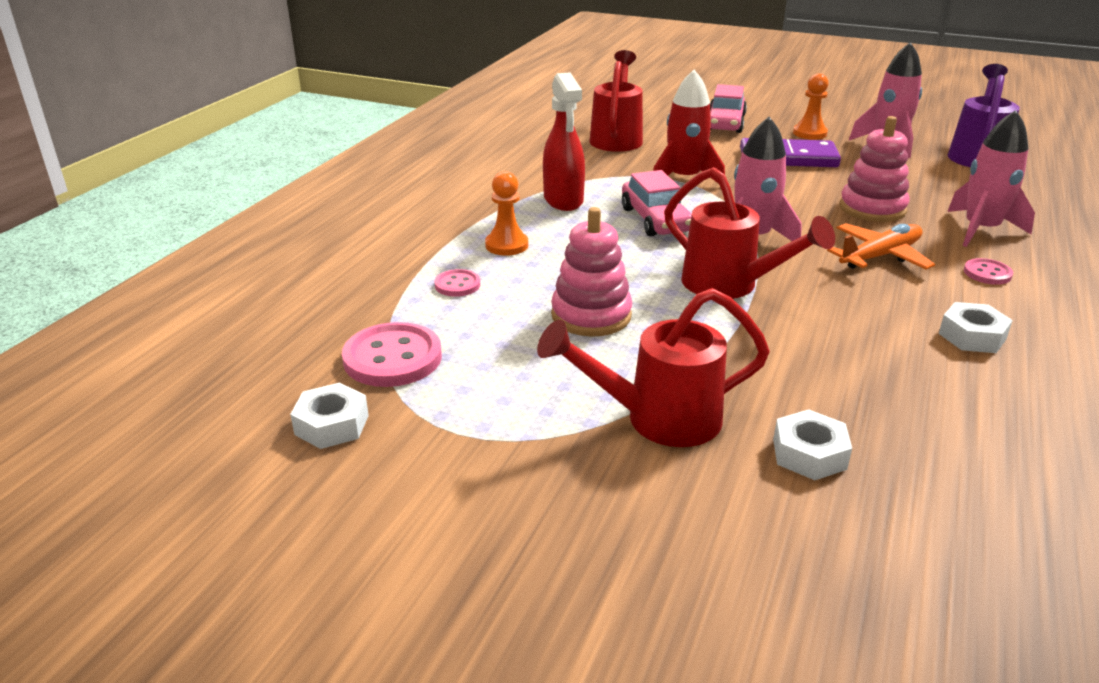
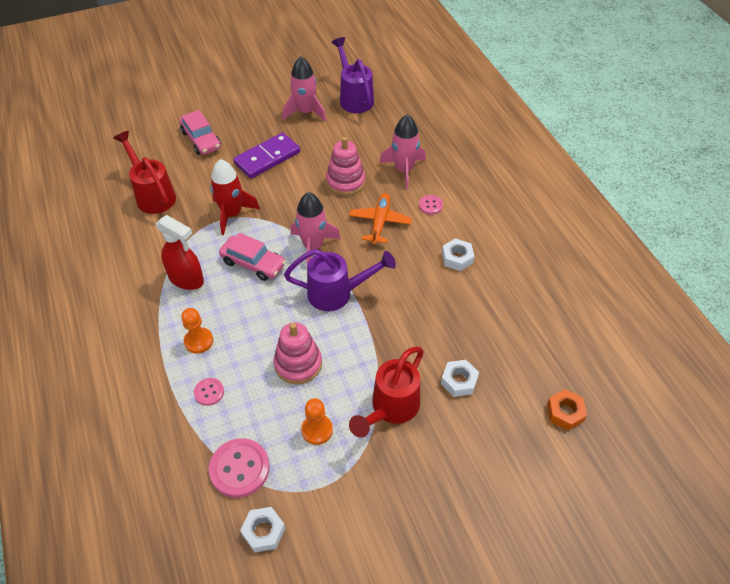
camera: 45 degrees left, 20 degrees up
red watering can [664,167,835,299] -> purple watering can [284,249,396,311]
orange pawn [793,73,829,139] -> orange pawn moved to [301,398,333,445]
none -> orange nut [547,389,587,431]

